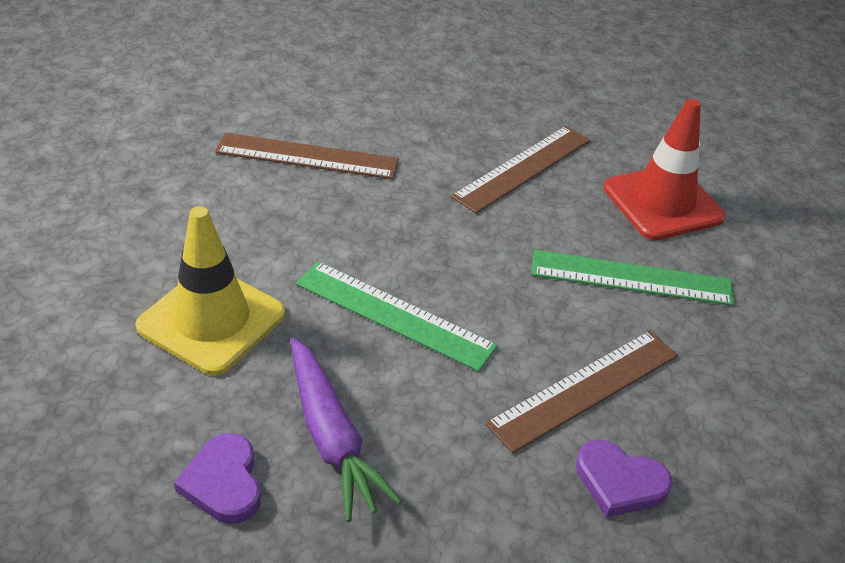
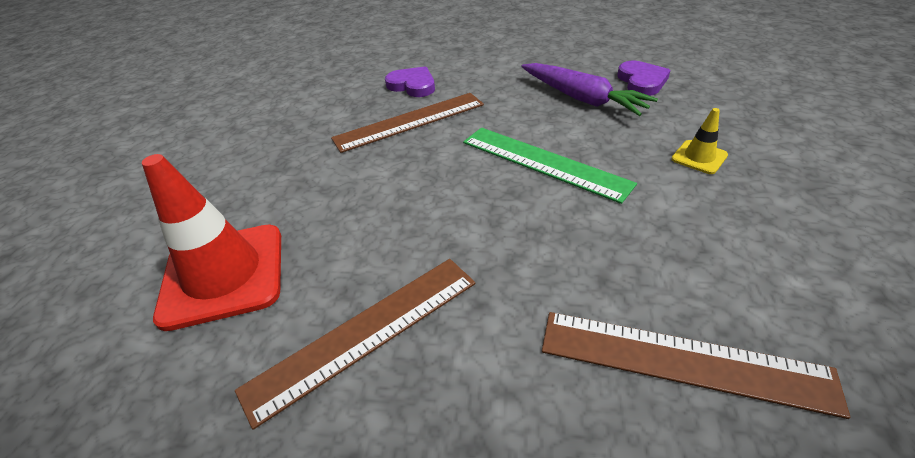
camera: 165 degrees left, 0 degrees up
yellow traffic cone [136,206,285,376] -> yellow traffic cone [671,108,728,174], size x0.45
purple carrot [291,337,402,522] -> purple carrot turned 150 degrees clockwise [521,63,658,116]
green ruler [531,250,734,306] -> none

